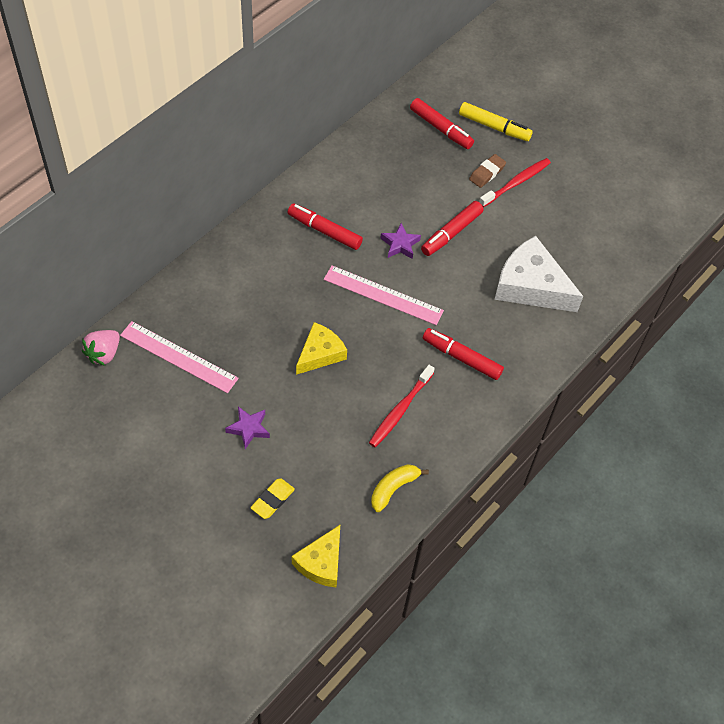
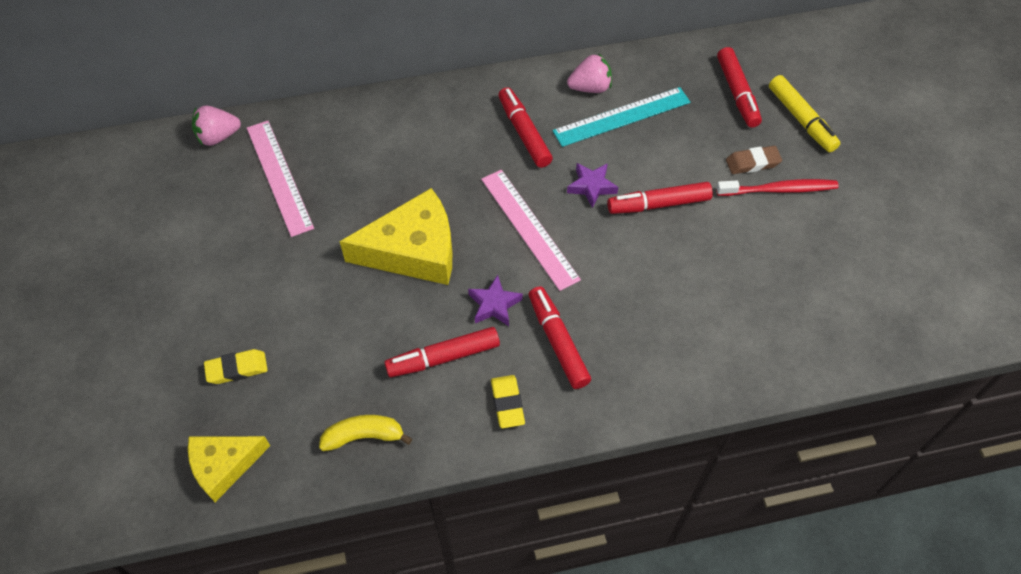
camera: 40 degrees right, 0 degrees up
purple star [225,407,270,449] -> purple star moved to [468,275,523,326]
yellow cheese [296,322,347,375] -> yellow cheese [339,188,452,285], size x1.63
red toothbrush [369,365,435,447] -> red marker [384,327,500,377]
white cheese [495,236,583,312] -> none
none -> yellow eraser [491,375,525,428]
none -> turquoise ruler [552,87,691,147]
none -> pink strawberry [567,53,612,93]

